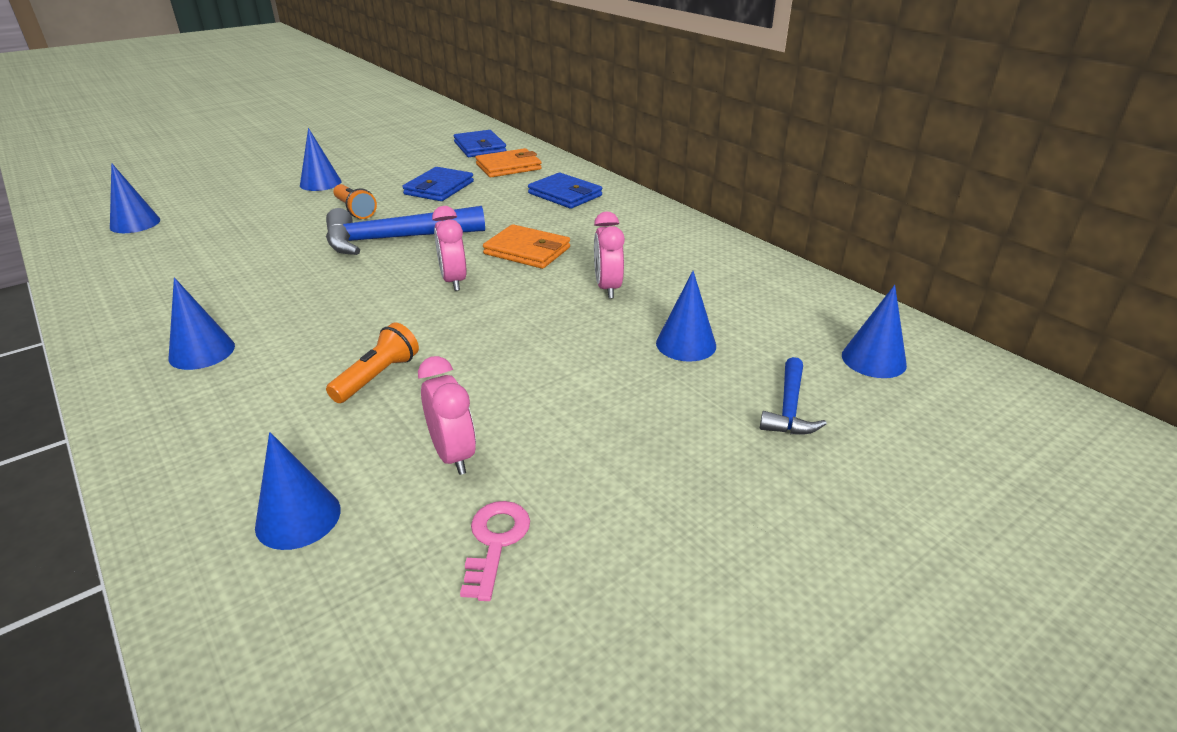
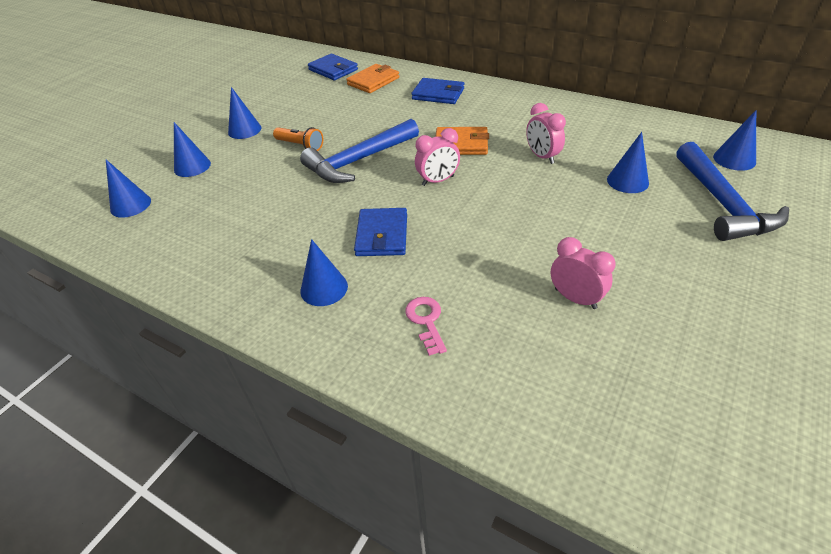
camera: 20 degrees left, 10 degrees up
blue cone [255,432,341,550] -> blue cone moved to [174,122,211,177]
orange flashlight [326,322,419,403] -> none
blue wallet [403,167,474,201] -> blue wallet moved to [354,208,407,256]
pink clock [432,206,466,291] -> pink clock turned 75 degrees counterclockwise [415,128,460,186]
pink key [460,501,530,601] -> pink key moved to [405,297,447,356]
blue hammer [760,357,827,434] -> blue hammer [677,142,789,241], size x1.96

